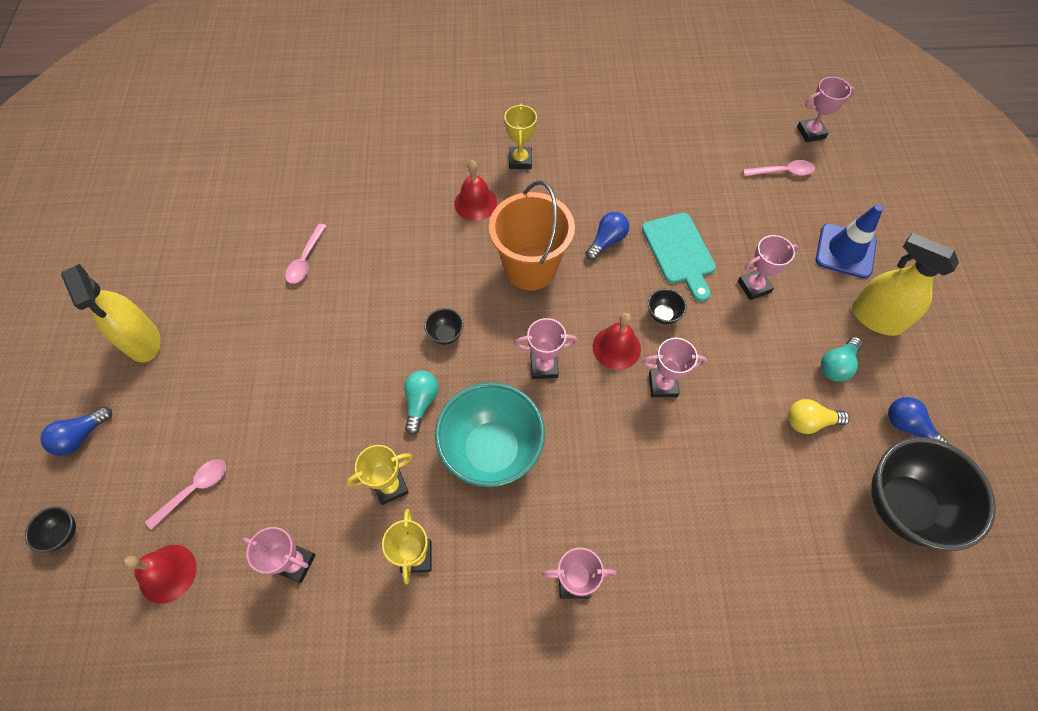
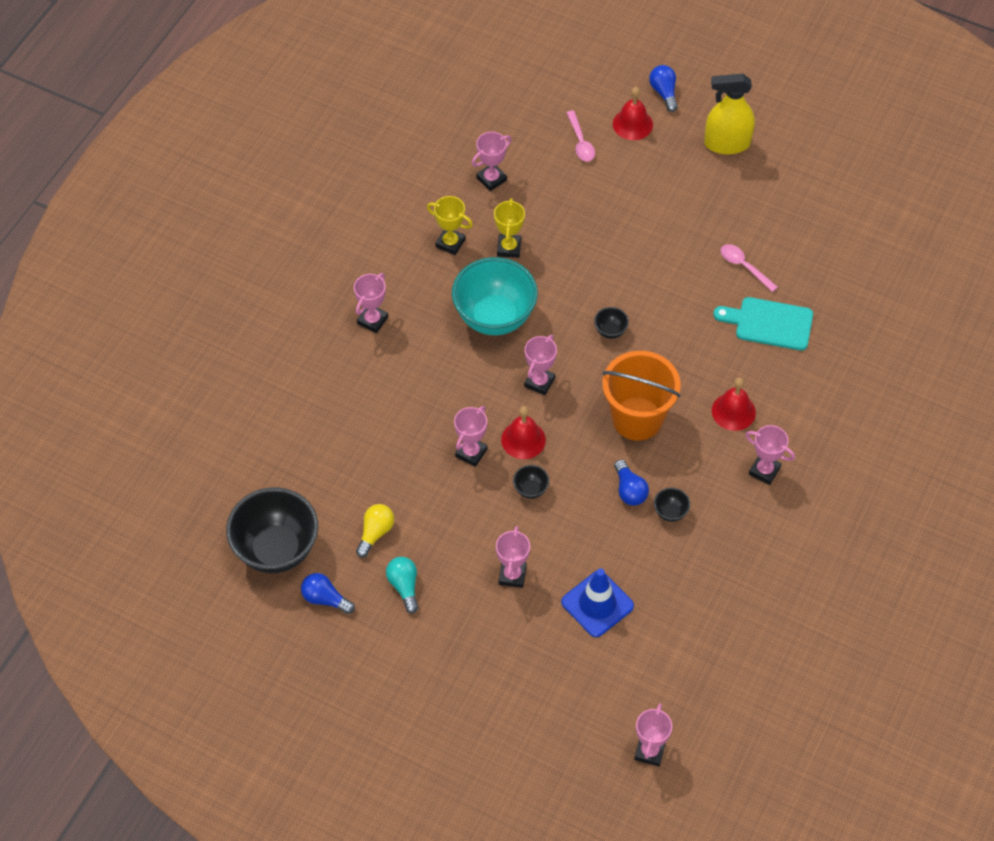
camera: 120 degrees right, 5 degrees down
black bowl [25,506,76,552] -> black bowl moved to [654,488,690,522]
red bell [123,545,197,604] -> red bell moved to [613,87,653,140]
turquoise light bulb [404,371,439,435] -> none
yellow trophy [504,104,537,169] -> pink trophy [745,425,795,485]
turquoise cutting board [642,213,716,302] -> turquoise cutting board moved to [713,297,813,351]
pink spoon [743,160,815,176] -> none
blue traffic cone [816,204,883,279] -> blue traffic cone moved to [561,569,634,637]
yellow spray bottle [852,233,959,336] -> none
blue light bulb [888,397,948,443] -> blue light bulb turned 135 degrees counterclockwise [301,573,355,614]

